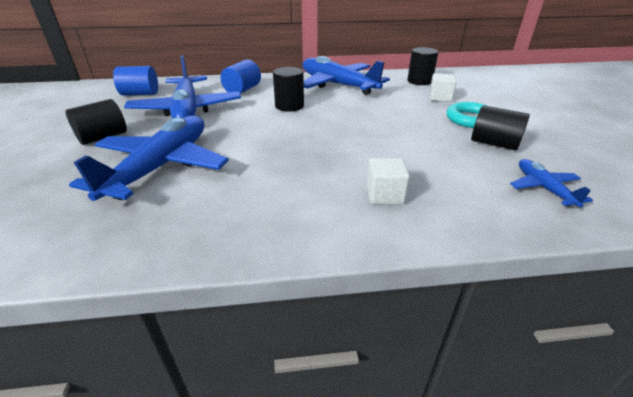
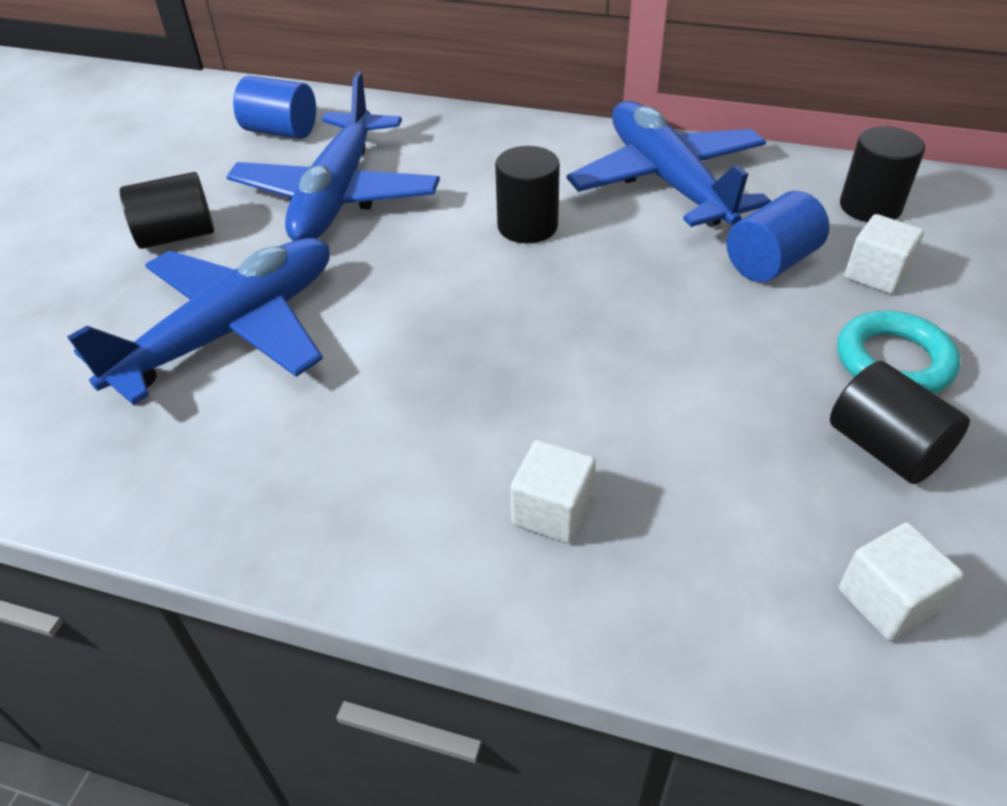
camera: 25 degrees right, 10 degrees up
blue cylinder [221,60,261,94] -> blue cylinder moved to [727,191,829,282]
blue plane [510,159,593,207] -> white cube [839,522,964,641]

